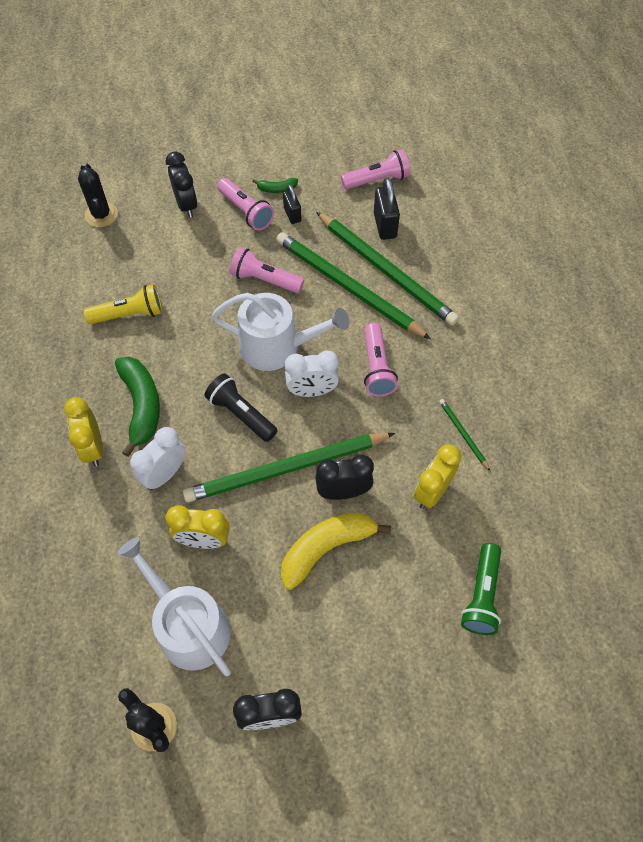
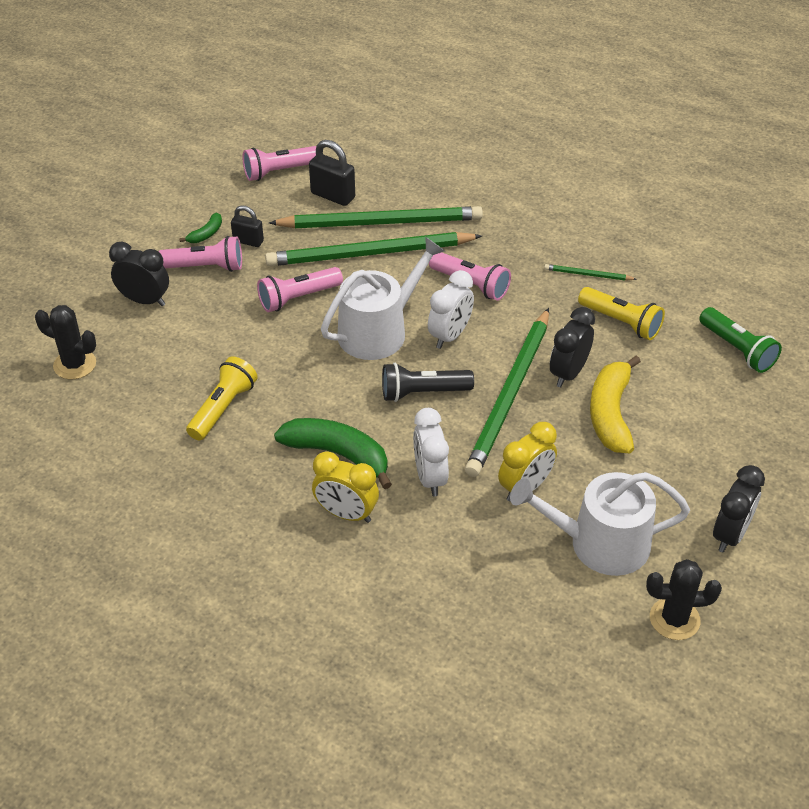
camera: 50 degrees left, 15 degrees down
pink flashlight [341,149,410,190] -> pink flashlight turned 135 degrees counterclockwise [243,146,316,181]
yellow clock [414,444,461,509] -> yellow flashlight [578,287,665,340]

